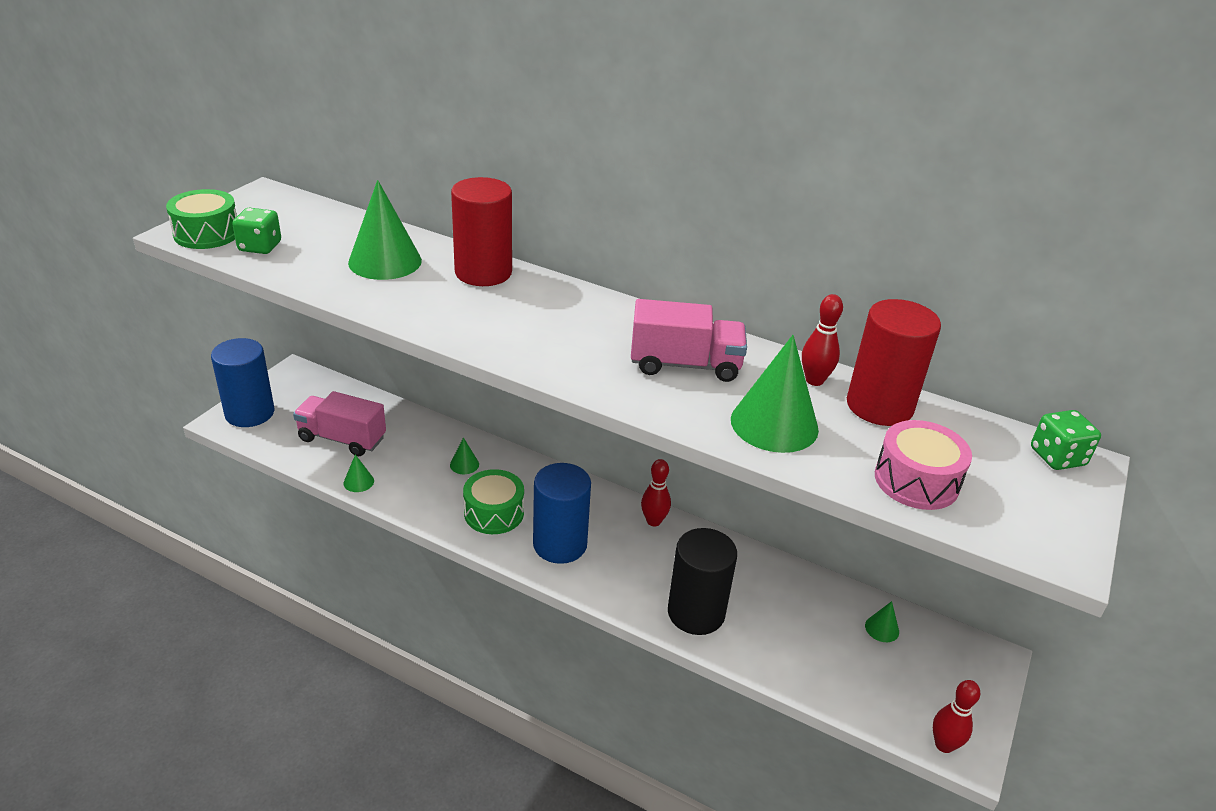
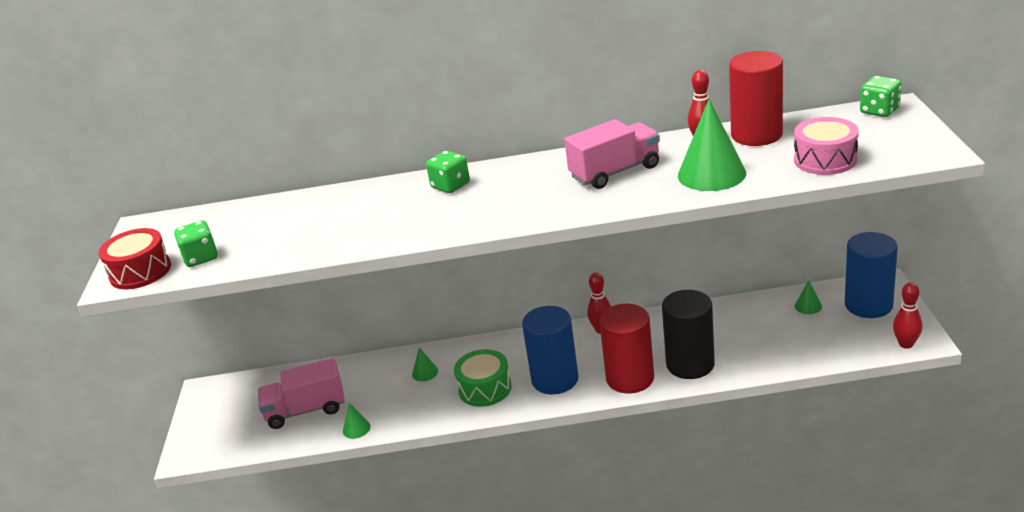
camera: 25 degrees left, 5 degrees down
green drum [166,189,237,249] -> red drum [98,228,171,289]
blue cylinder [211,338,274,427] -> blue cylinder moved to [845,232,898,318]
green cone [348,180,422,280] -> none
red cylinder [451,177,512,286] -> red cylinder moved to [599,304,654,394]
none -> green dice [426,150,470,193]

